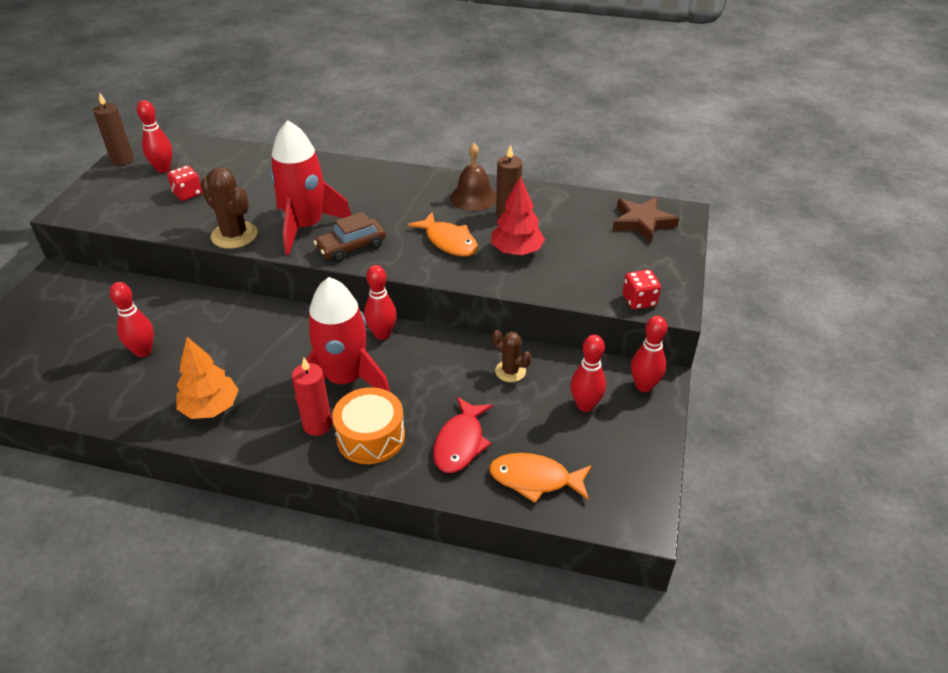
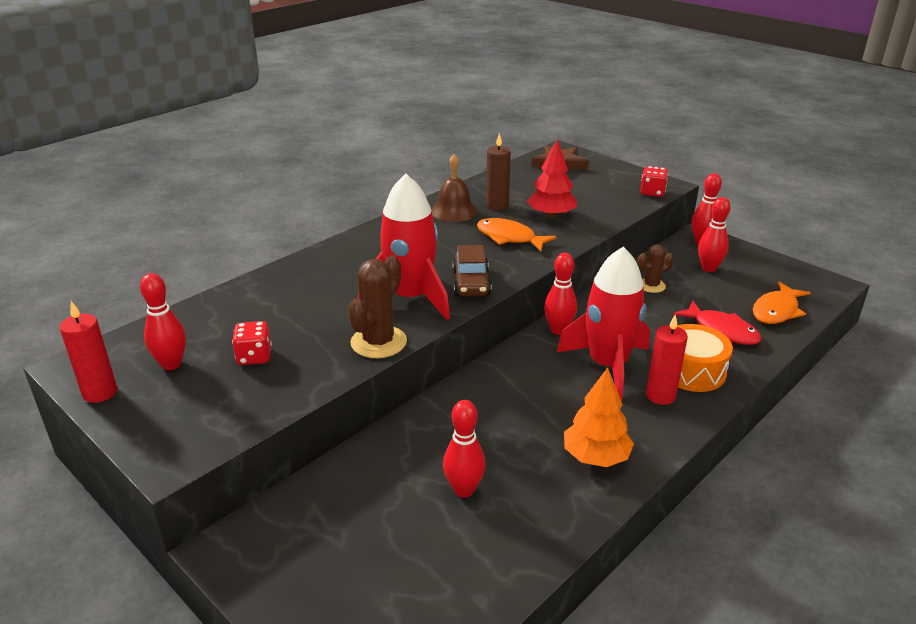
camera: 60 degrees left, 10 degrees down
brown candle [93,92,134,165] -> red candle [60,301,117,403]
brown cactus [200,167,258,249] -> brown cactus turned 45 degrees counterclockwise [348,255,407,358]
orange fish [408,212,478,256] -> orange fish turned 135 degrees counterclockwise [477,218,557,251]

